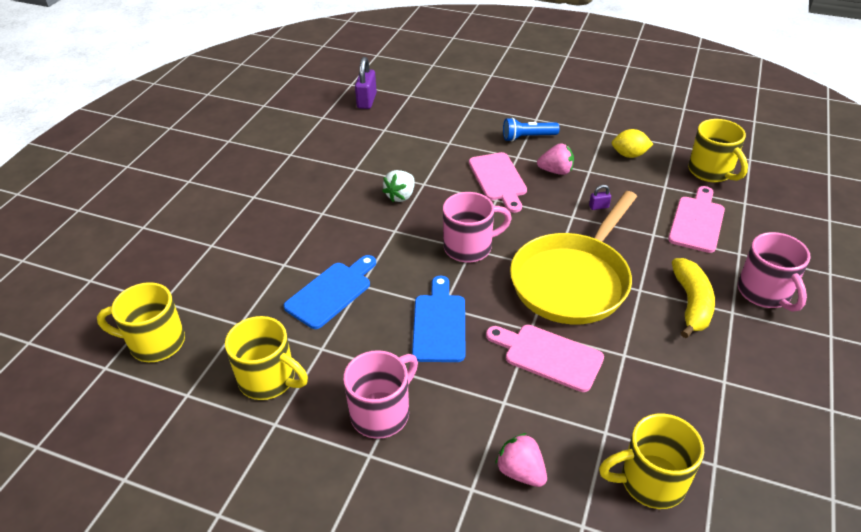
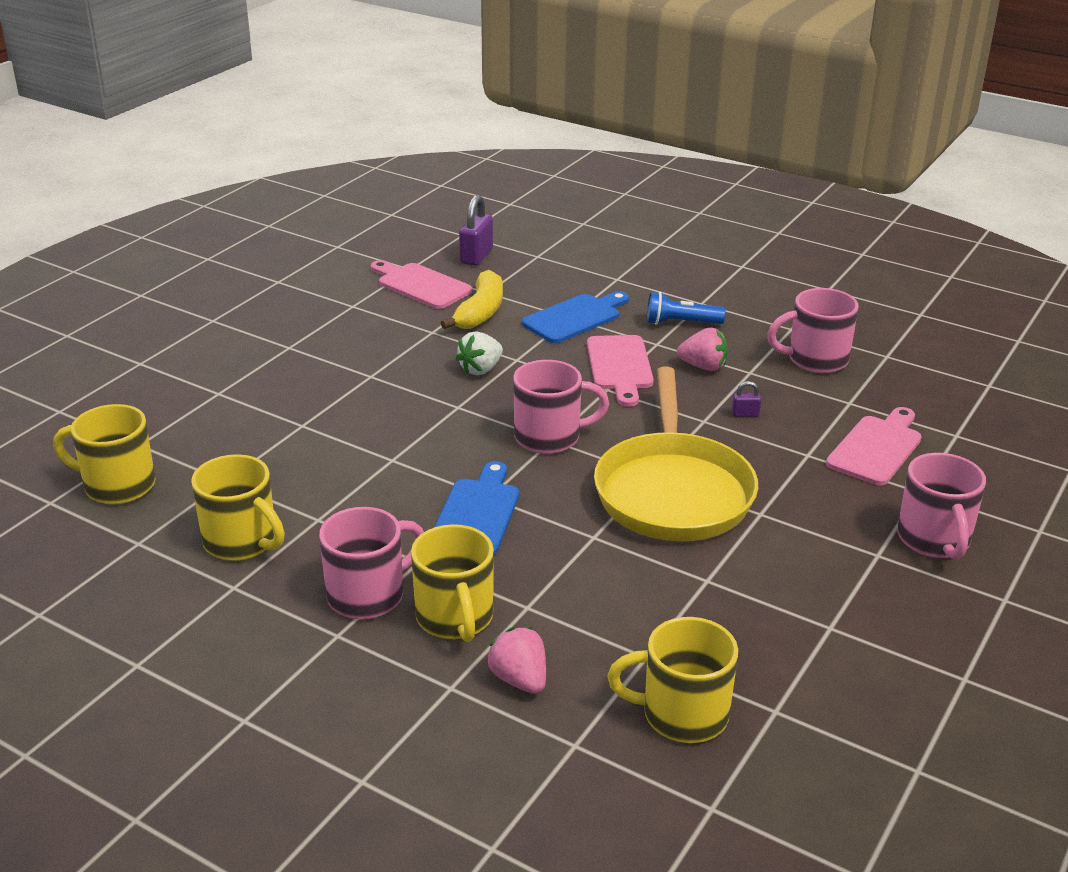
camera: 10 degrees right, 10 degrees down
blue cutting board [284,255,376,329] -> blue cutting board moved to [522,291,629,343]
pink cutting board [486,325,604,392] -> pink cutting board moved to [371,260,472,309]
yellow pan [510,191,637,324] -> yellow pan turned 45 degrees counterclockwise [594,367,758,541]
yellow lemon [612,129,653,158] -> pink mug [767,288,859,373]
yellow banana [672,258,715,338] -> yellow banana moved to [441,270,503,329]
yellow mug [688,119,748,182] -> yellow mug moved to [411,524,494,642]

